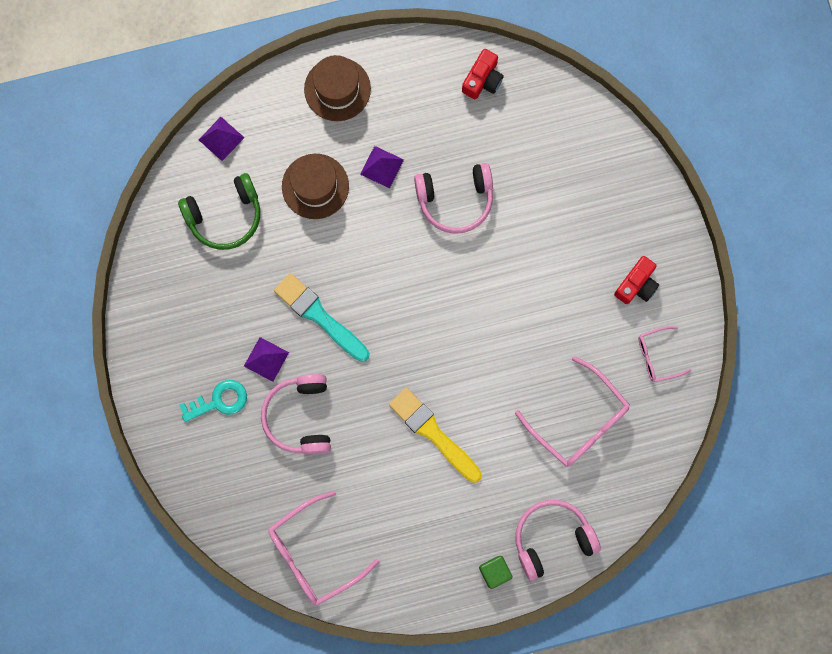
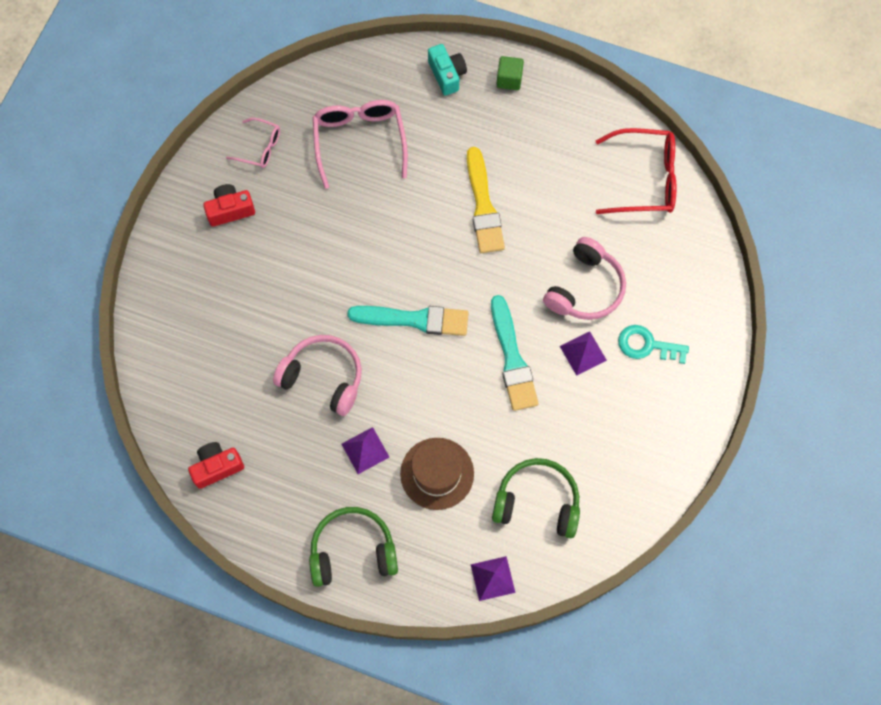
camera: 145 degrees left, 10 degrees down
pink glasses [268,491,379,606] -> red glasses [595,128,676,214]
brown hat [304,55,371,121] -> green headphones [309,507,398,587]
pink headphones [515,500,601,581] -> turquoise camera [428,44,467,95]
none -> turquoise brush [347,306,469,336]

